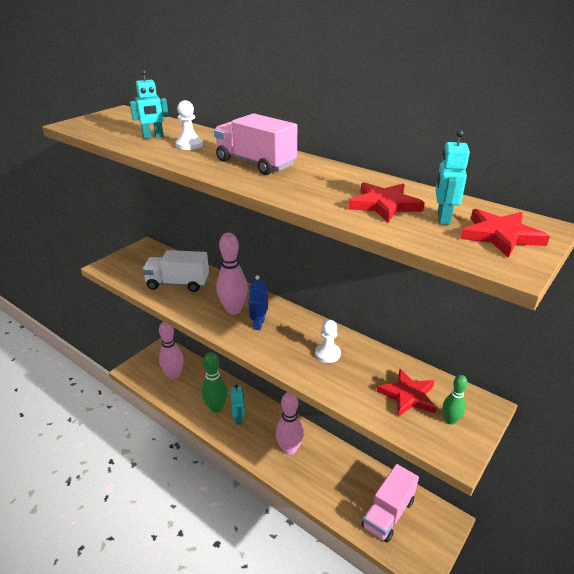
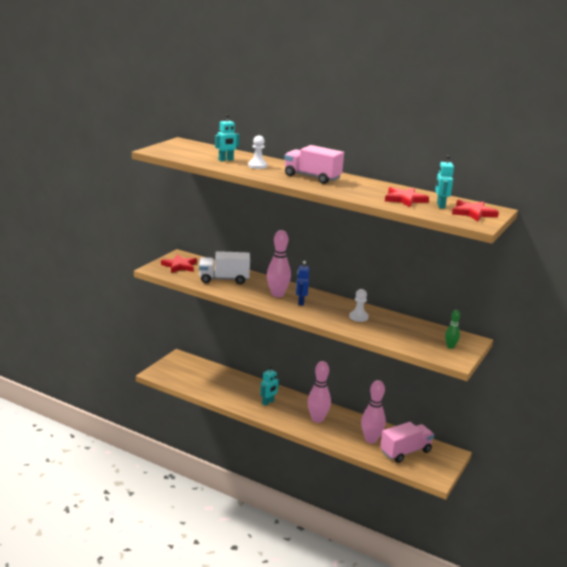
camera: 10 degrees left, 10 degrees down
pink bowling pin [159,322,184,379] -> pink bowling pin moved to [361,380,386,444]
green bowling pin [202,352,228,413] -> none
turquoise robot [230,384,245,425] -> turquoise robot turned 60 degrees clockwise [260,366,279,406]
pink truck [361,464,419,543] -> pink truck turned 150 degrees counterclockwise [380,422,434,463]
red star [377,369,436,417] -> red star moved to [161,254,197,273]

